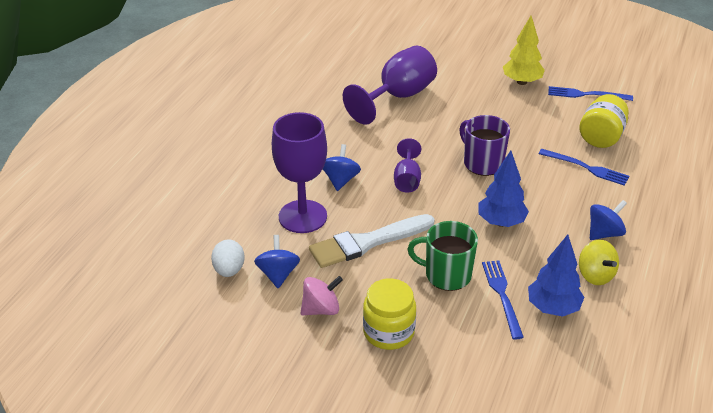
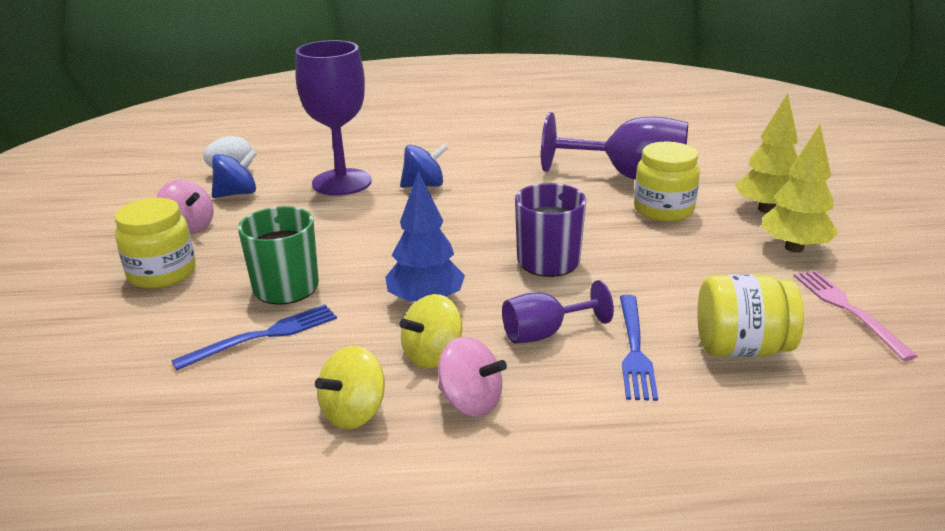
camera: 65 degrees right, 10 degrees down
white brush [309,214,435,268] -> none
purple goblet [394,138,421,193] -> purple goblet moved to [502,280,614,344]
blue tree [528,234,584,317] -> none
blue fork [548,86,633,101] -> pink fork [794,270,918,361]
blue spinning top [590,200,627,240] -> pink spinning top [438,337,507,417]
none -> yellow spinning top [399,294,462,369]
none -> yellow jar [634,142,700,222]
none -> yellow tree [735,93,798,213]

